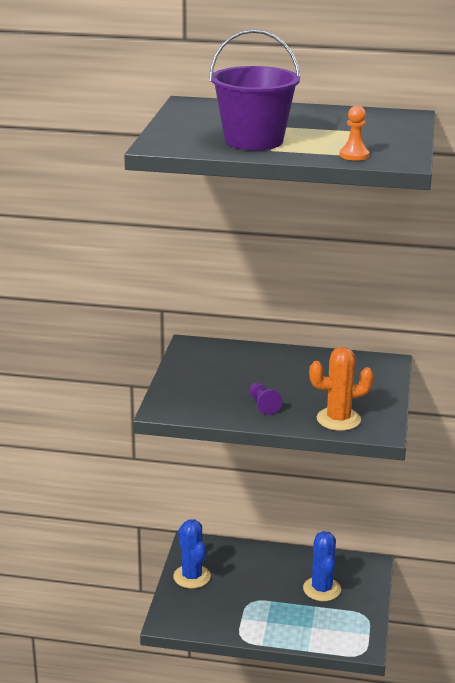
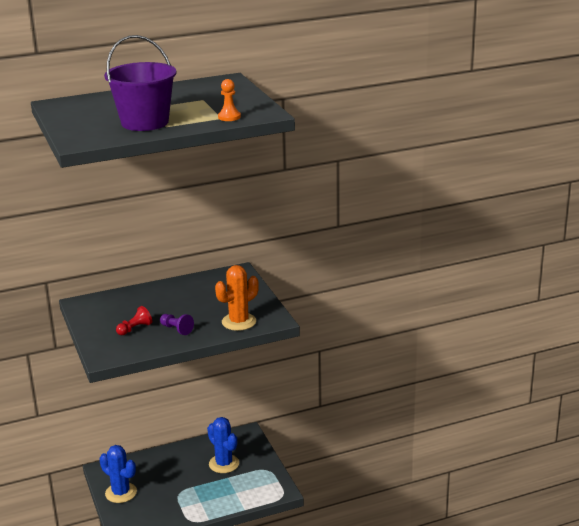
camera: 30 degrees left, 0 degrees up
none -> red pawn [116,306,152,335]

